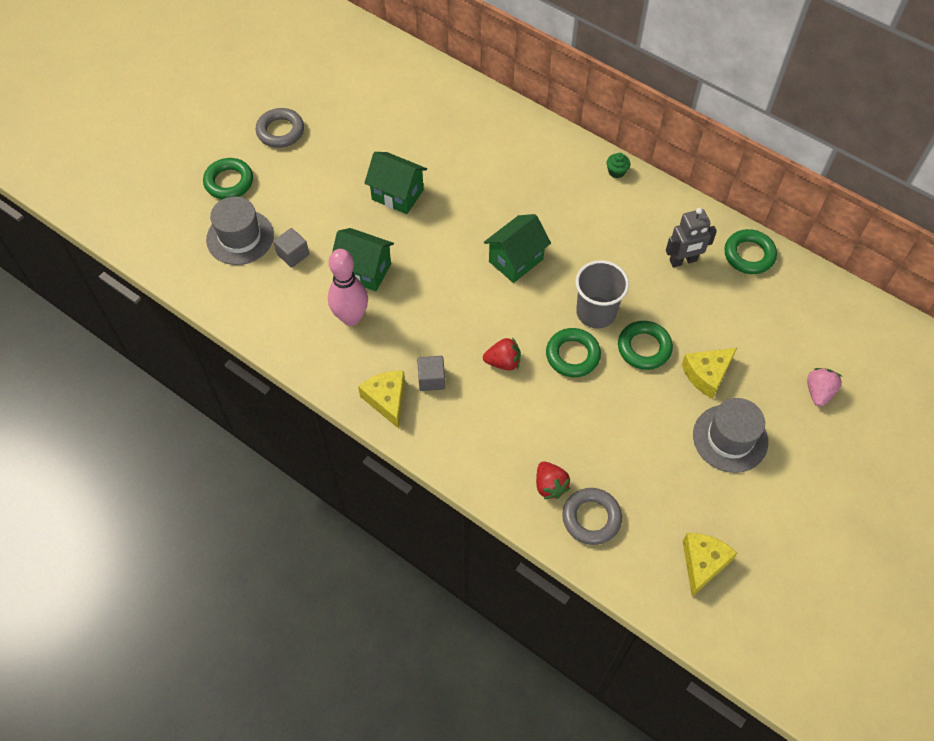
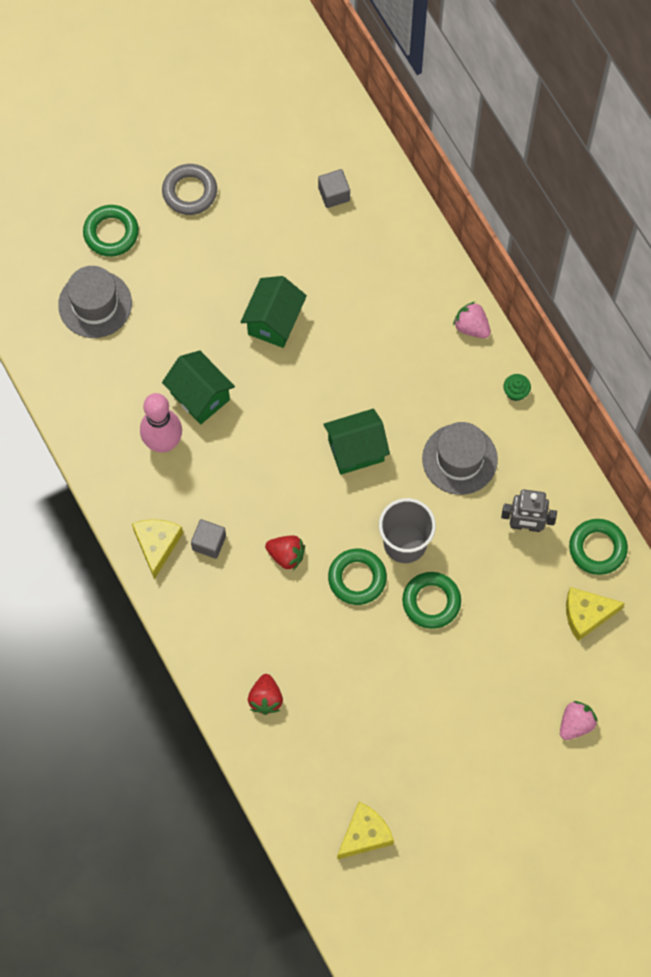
camera: 25 degrees right, 10 degrees up
grey cube [273,228,309,268] -> grey cube moved to [318,169,350,208]
green house [364,152,427,214] -> green house turned 60 degrees clockwise [241,276,307,348]
grey ring [562,488,622,545] -> none
yellow cheese [682,348,737,399] -> yellow cheese moved to [566,587,625,641]
grey hat [693,398,768,473] -> grey hat moved to [422,422,498,495]
none -> pink strawberry [453,301,491,338]

